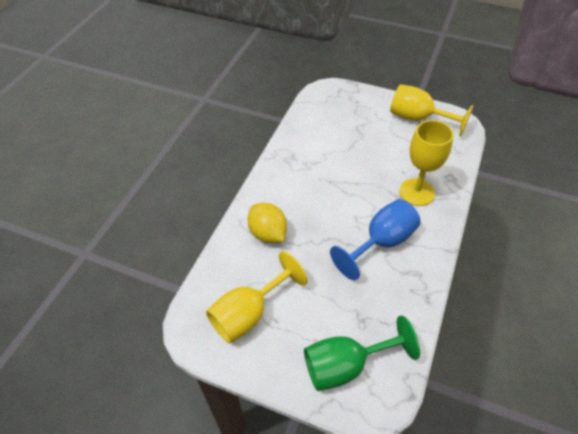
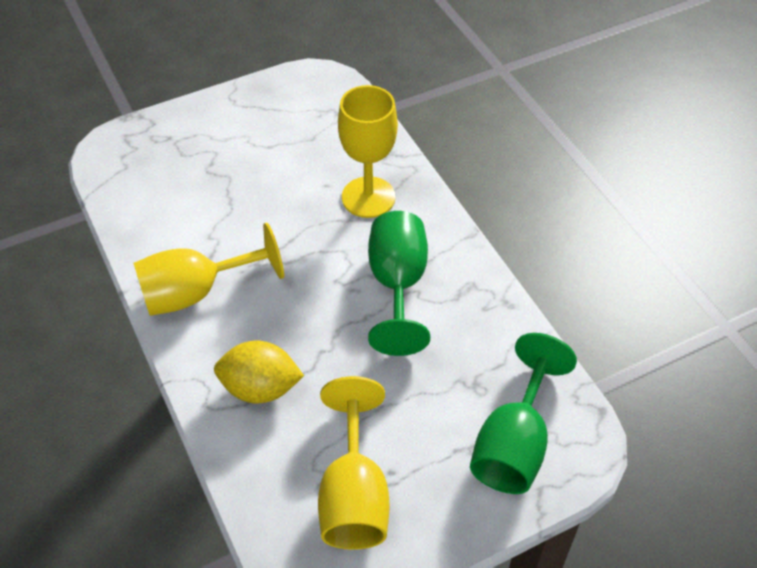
camera: 50 degrees left, 0 degrees up
blue goblet [330,199,421,280] -> green goblet [368,211,430,356]
yellow goblet [390,84,473,136] -> yellow goblet moved to [134,223,284,316]

